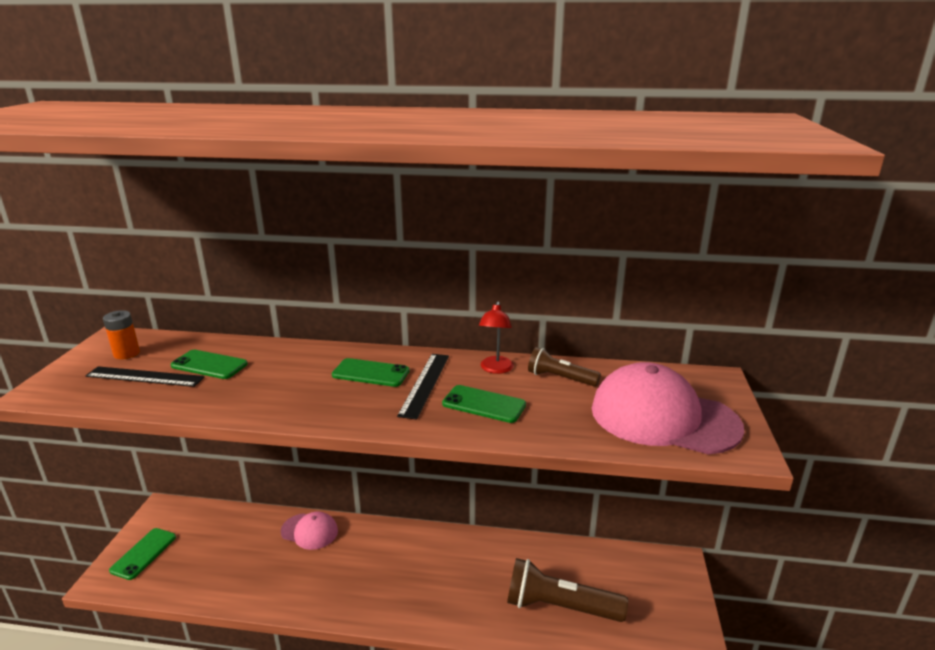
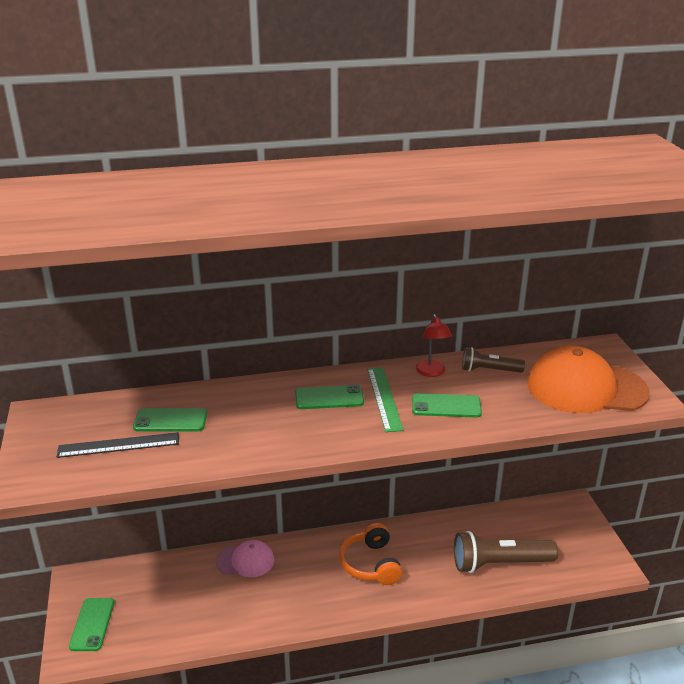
camera: 20 degrees left, 5 degrees up
orange battery [103,310,140,359] -> none
black ruler [397,354,449,420] -> green ruler [367,368,403,432]
pink cap [592,362,744,454] -> orange cap [527,346,650,413]
none -> orange headphones [339,523,403,585]

